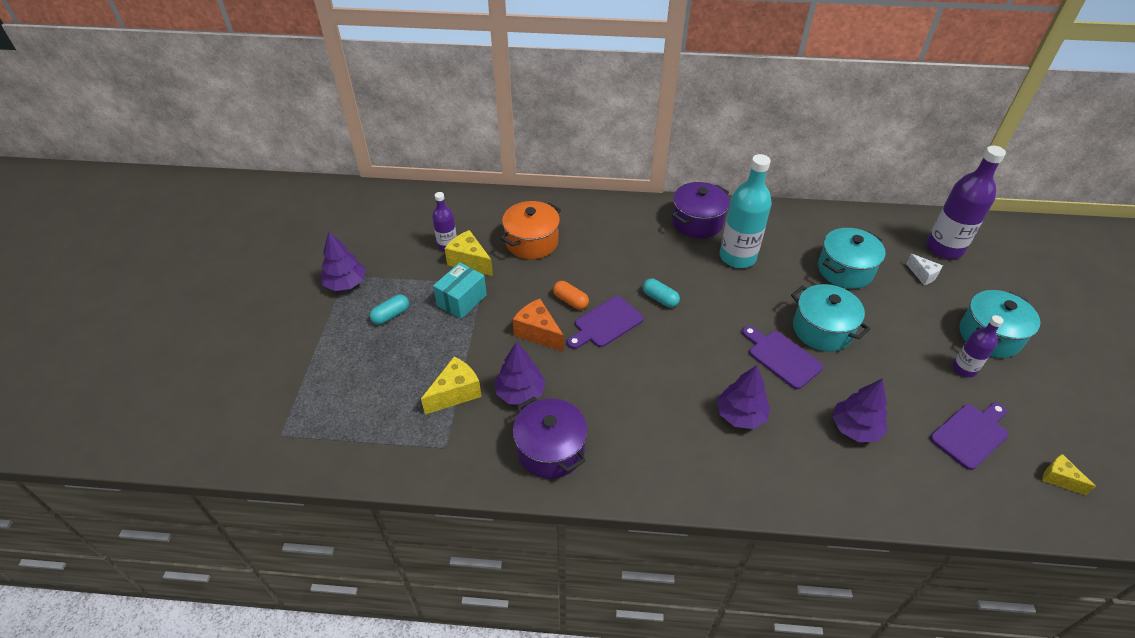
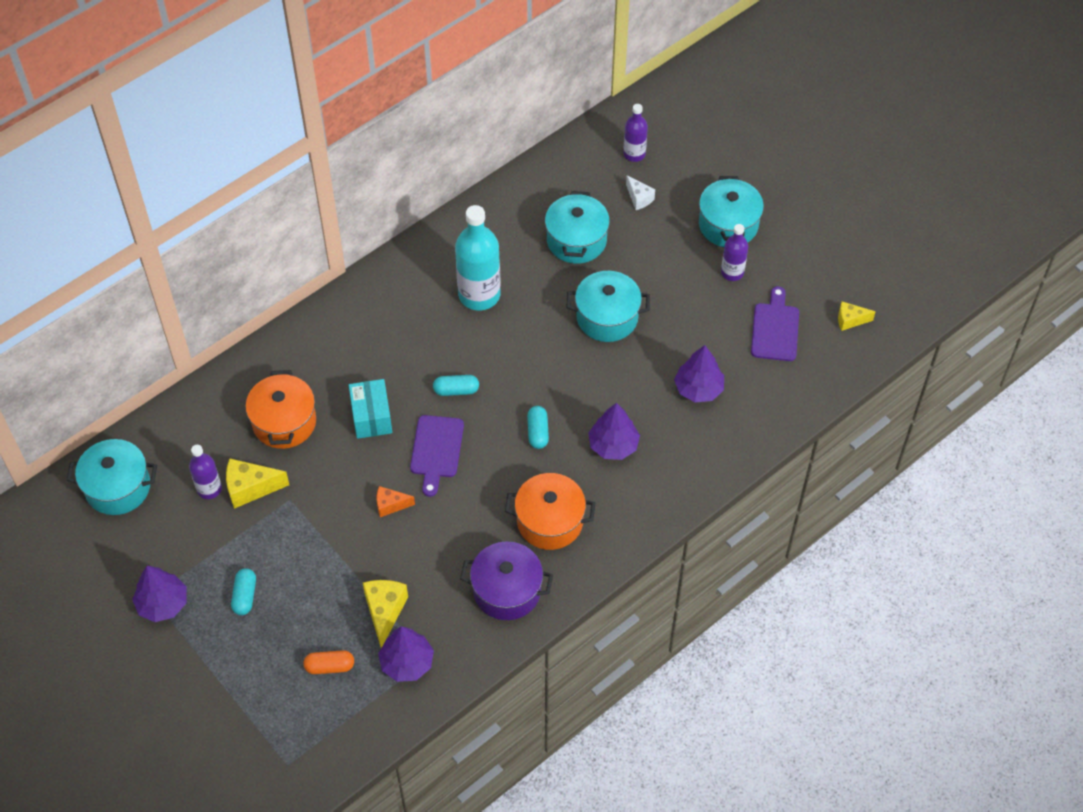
camera: 45 degrees left, 10 degrees up
turquoise box [433,262,487,319] -> turquoise box moved to [349,379,392,439]
purple tree [495,342,546,405] -> purple tree moved to [378,626,434,682]
orange cheese [513,299,564,352] -> orange cheese [377,486,415,517], size x0.62
orange capsule [553,281,589,310] -> orange capsule moved to [303,650,354,674]
purple pot [672,182,730,238] -> none
purple cutting board [742,326,823,389] -> none
white cheese [906,254,943,285] -> white cheese turned 45 degrees clockwise [626,175,655,210]
purple bottle [926,146,1006,259] -> purple bottle [623,104,648,162], size x0.55
none -> turquoise pot [67,439,157,515]
none -> orange pot [505,473,595,550]
none -> turquoise capsule [527,406,549,449]

